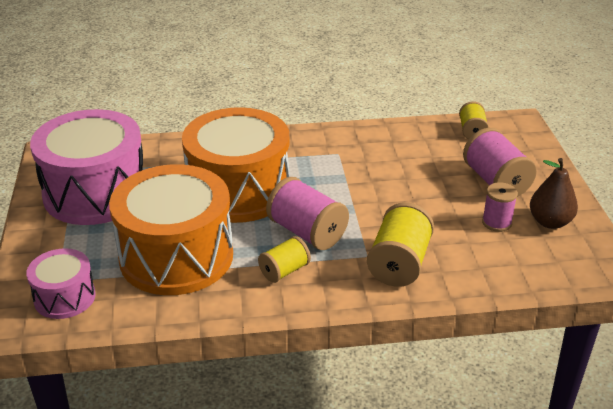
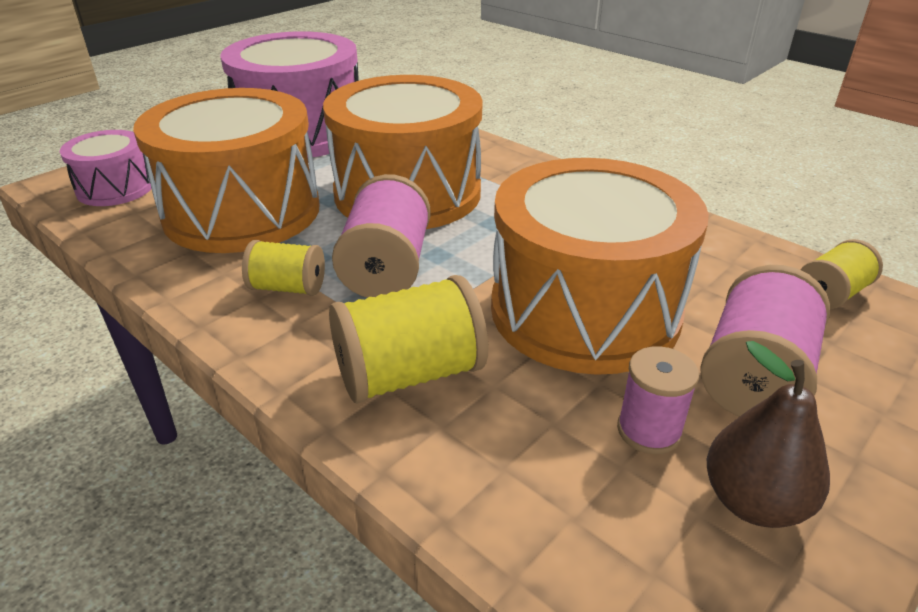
camera: 50 degrees right, 0 degrees up
none -> orange drum [491,158,709,375]

